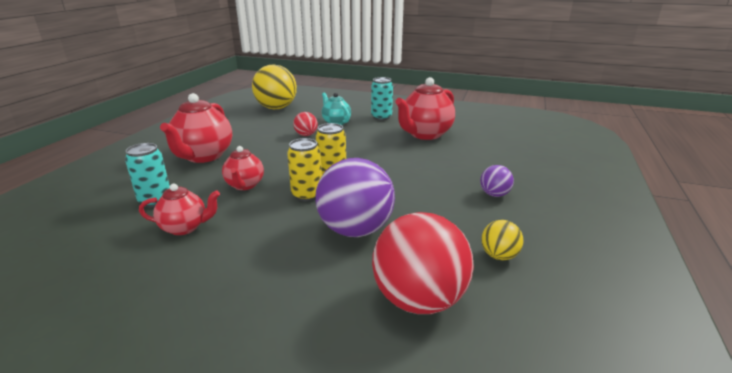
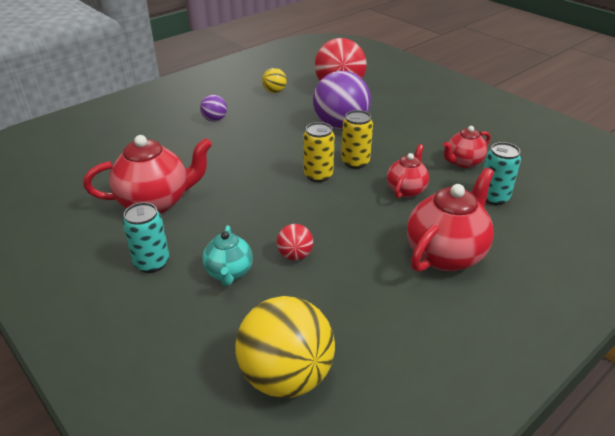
camera: 150 degrees left, 10 degrees up
red teapot [139,184,220,235] -> red teapot turned 60 degrees counterclockwise [443,126,490,168]

